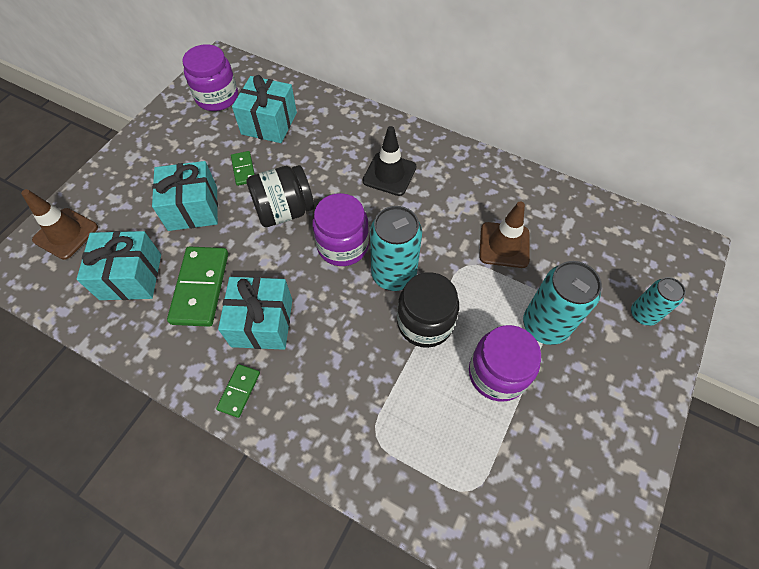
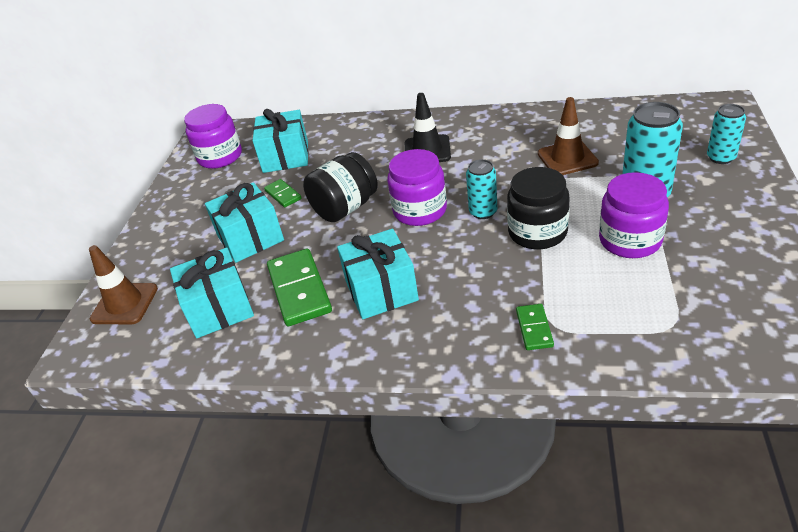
camera: 15 degrees left, 20 degrees down
green domino [216,364,260,418] -> green domino moved to [516,304,554,350]
turquoise can [370,206,422,291] -> turquoise can [466,159,497,219], size x0.61

